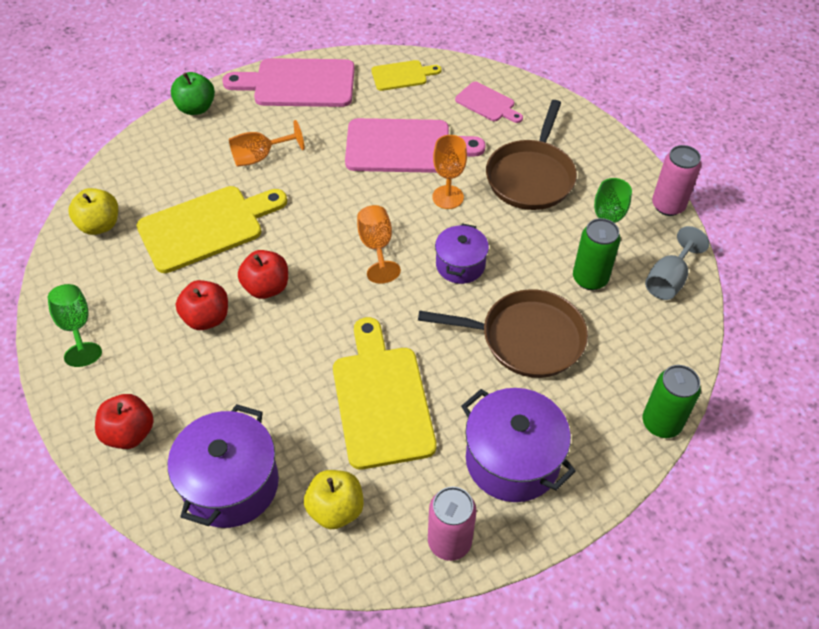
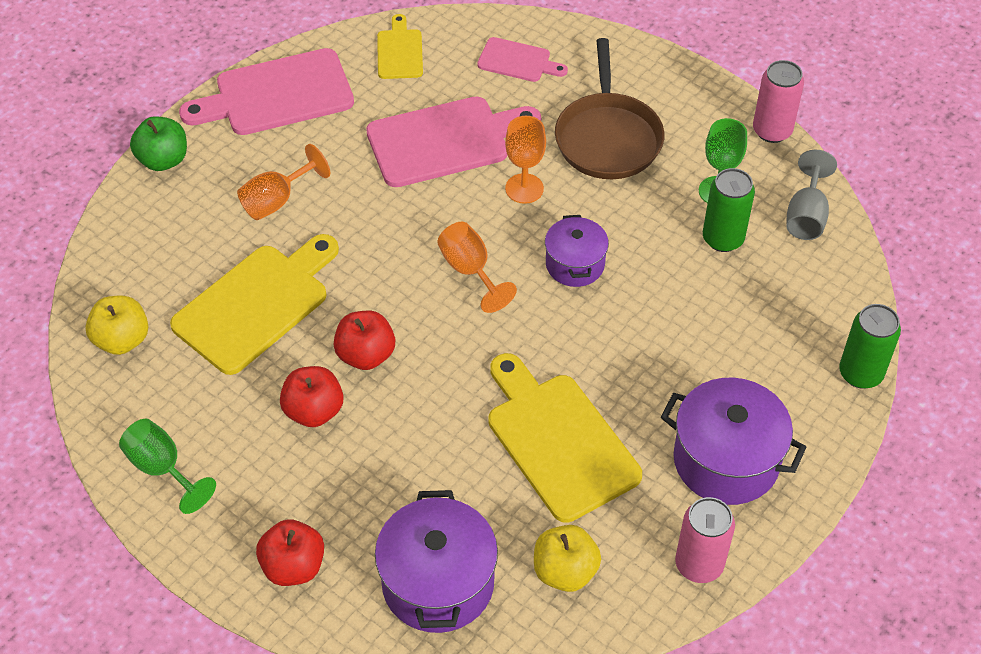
camera: 20 degrees left, 0 degrees up
yellow cutting board [371,60,441,91] -> yellow cutting board turned 60 degrees counterclockwise [377,14,423,79]
brown pan [418,289,588,378] -> none

